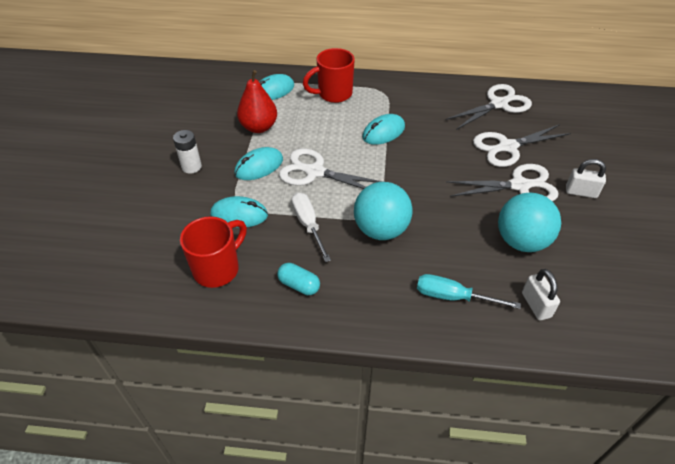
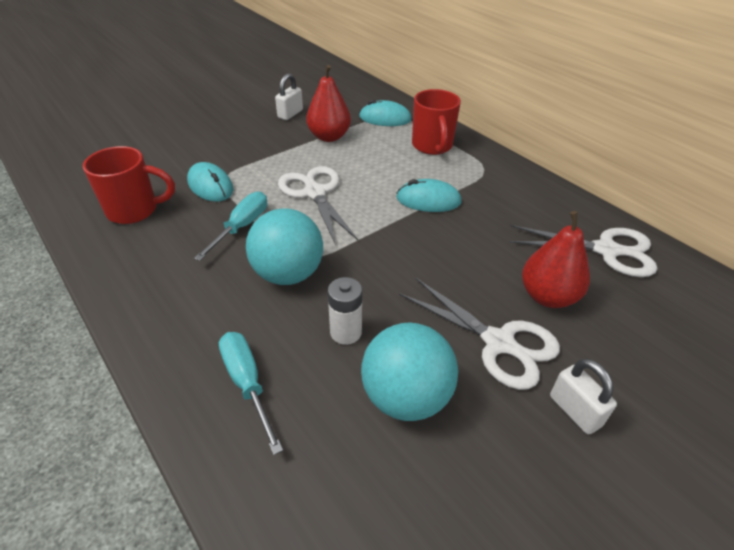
camera: 45 degrees right, 5 degrees down
white battery [173,130,202,174] -> white battery moved to [328,277,362,345]
turquoise mouse [234,147,283,180] -> none
turquoise capsule [277,263,320,295] -> none
white screwdriver [291,192,331,262] -> turquoise screwdriver [194,191,267,261]
red mug [303,48,355,103] -> red mug turned 120 degrees counterclockwise [412,89,461,155]
white scissors [473,124,571,167] -> red pear [522,211,590,308]
white padlock [522,269,560,320] -> white padlock moved to [275,73,303,120]

